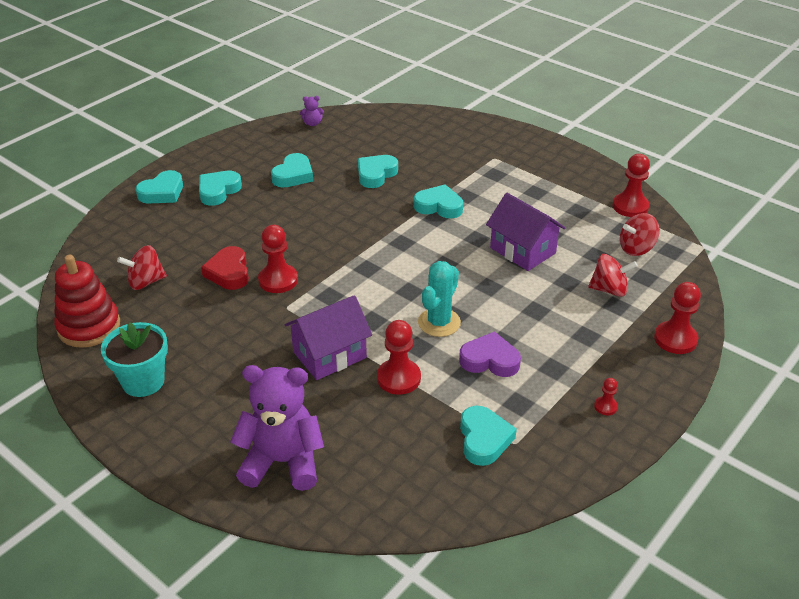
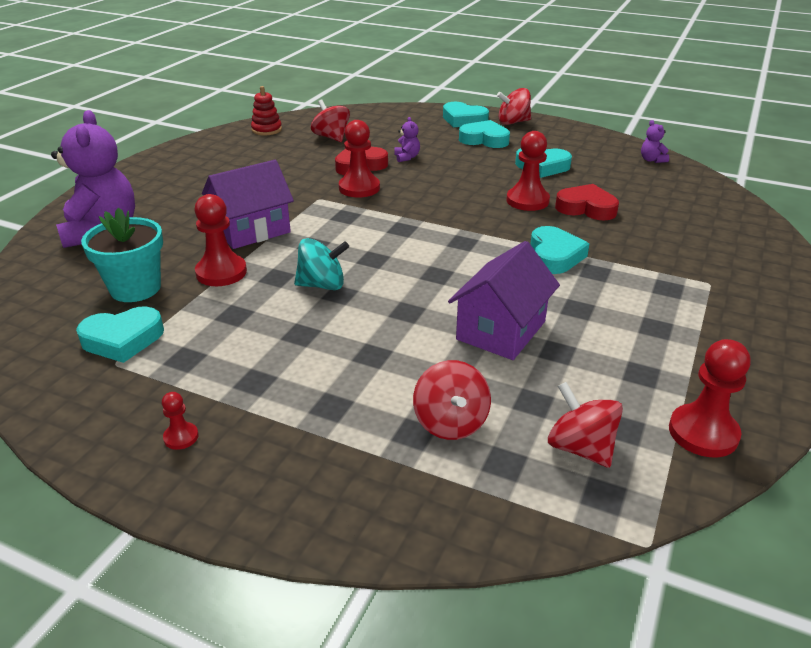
camera: 75 degrees right, 5 degrees down
red stacking toy [54,255,120,348] -> red stacking toy [251,86,282,136], size x0.58
turquoise flower pot [101,322,168,397] -> turquoise flower pot moved to [81,208,163,302]
purple house [285,295,372,380] -> purple house turned 75 degrees counterclockwise [202,160,294,249]
turquoise heart [358,155,398,188] -> red heart [555,184,619,221]
turquoise cactus [418,261,461,337] -> turquoise spinning top [294,238,349,290]
purple heart [459,331,521,377] -> none
red pawn [654,282,701,354] -> red pawn moved to [507,131,550,211]
none -> purple teddy bear [394,117,420,162]
none -> red spinning top [497,88,531,125]

